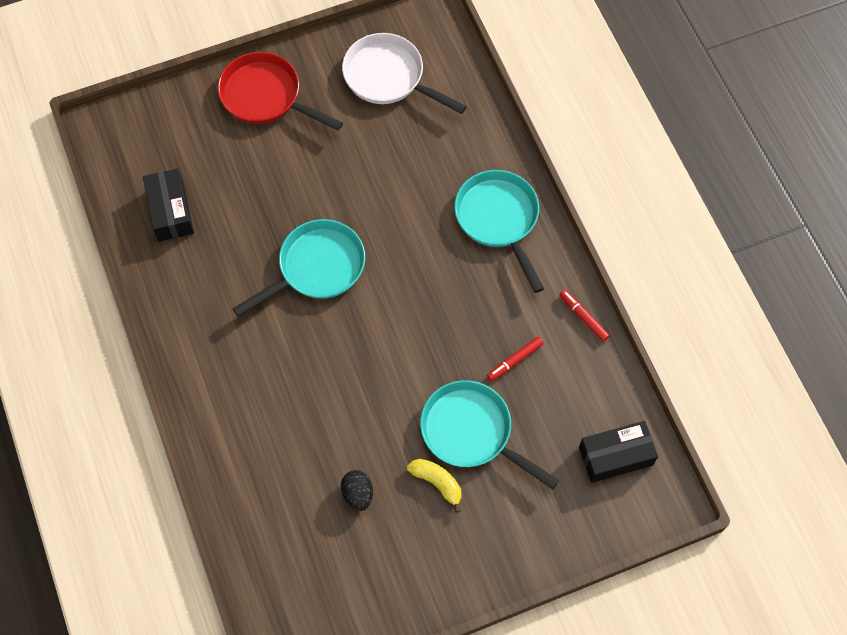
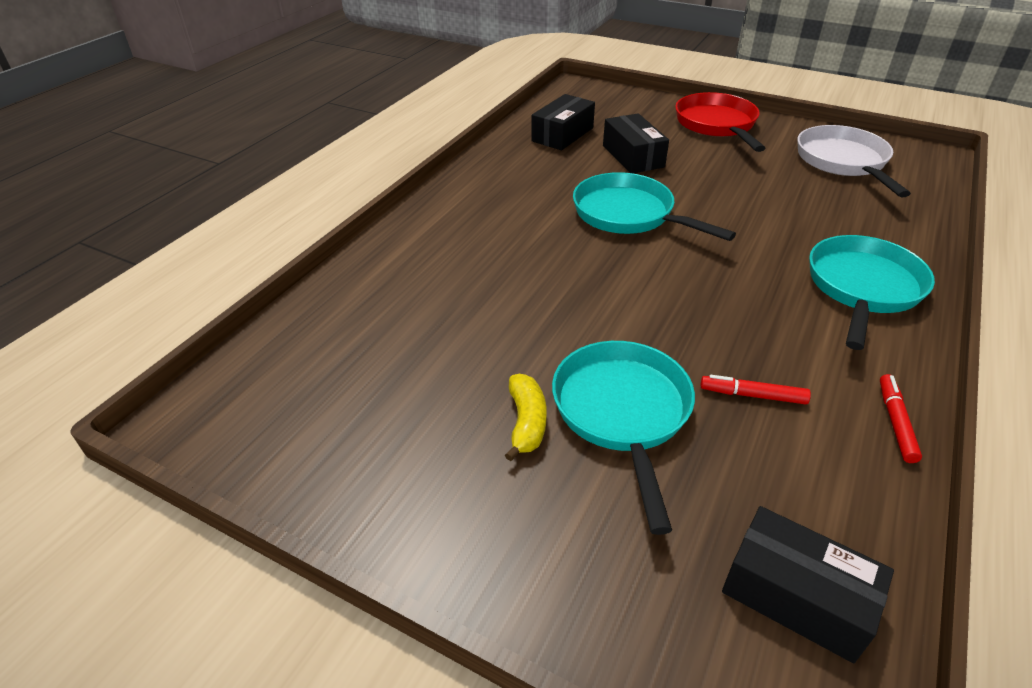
camera: 50 degrees right, 25 degrees down
turquoise pan [233,219,365,317] -> turquoise pan turned 150 degrees counterclockwise [573,172,736,241]
black egg [341,470,373,511] -> none
none -> black box [603,113,669,173]

